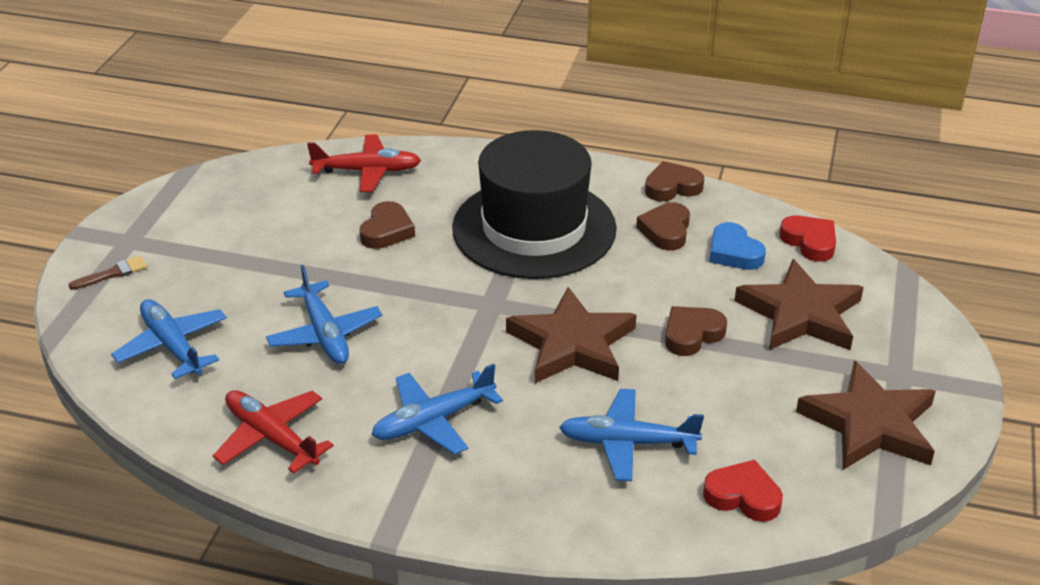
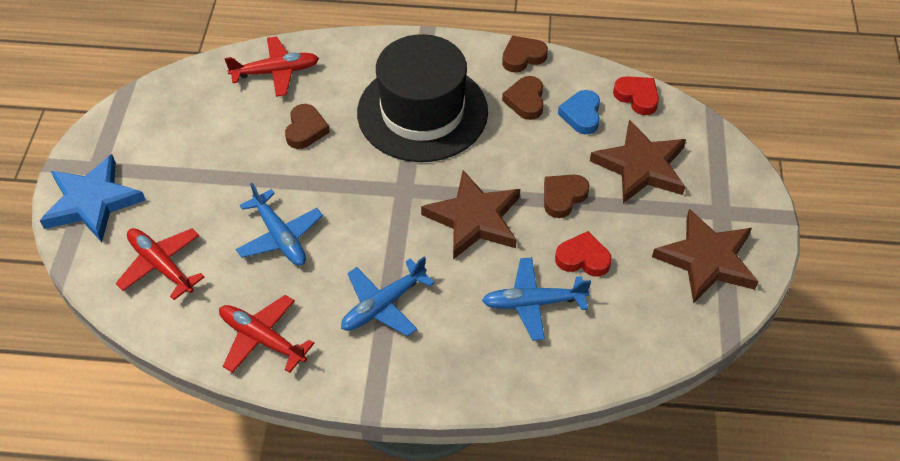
camera: 10 degrees left, 15 degrees up
brown brush [68,256,147,290] -> blue star [40,154,145,242]
blue plane [111,299,227,379] -> red plane [115,228,205,300]
red heart [703,460,783,522] -> red heart moved to [555,231,612,276]
blue heart [709,222,766,270] -> blue heart turned 45 degrees clockwise [558,90,600,134]

